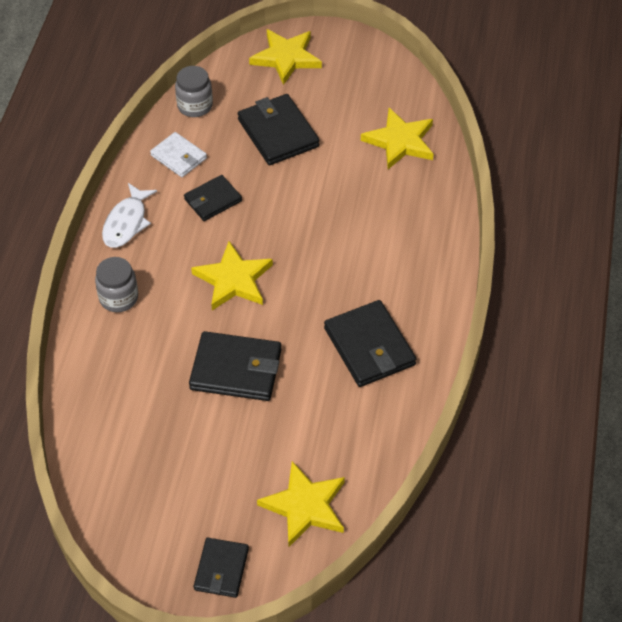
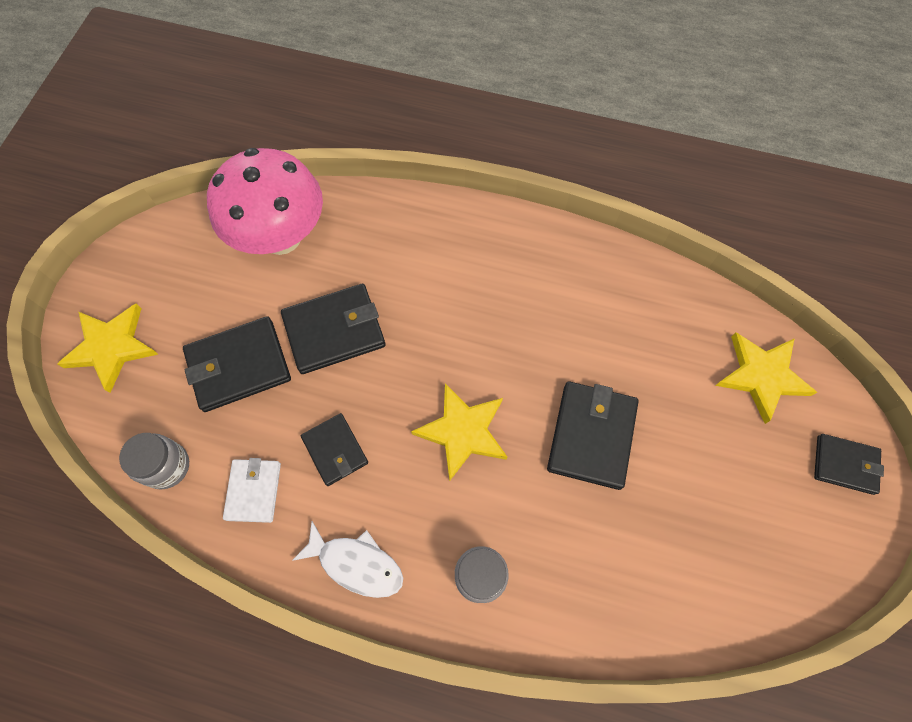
camera: 85 degrees left, 15 degrees up
white wallet [150,132,207,177] -> white wallet turned 45 degrees counterclockwise [223,458,281,523]
black wallet [324,300,416,387] -> black wallet moved to [281,284,386,374]
yellow star [361,108,433,169] -> pink mushroom [207,148,323,255]

